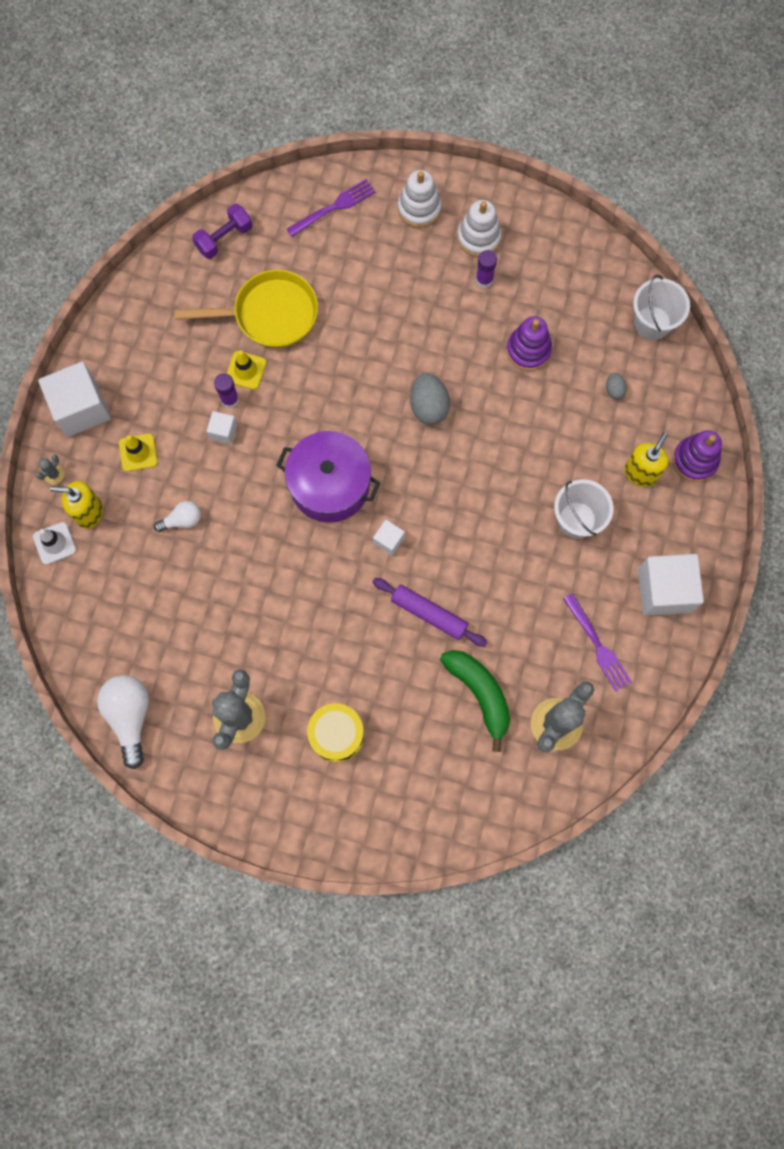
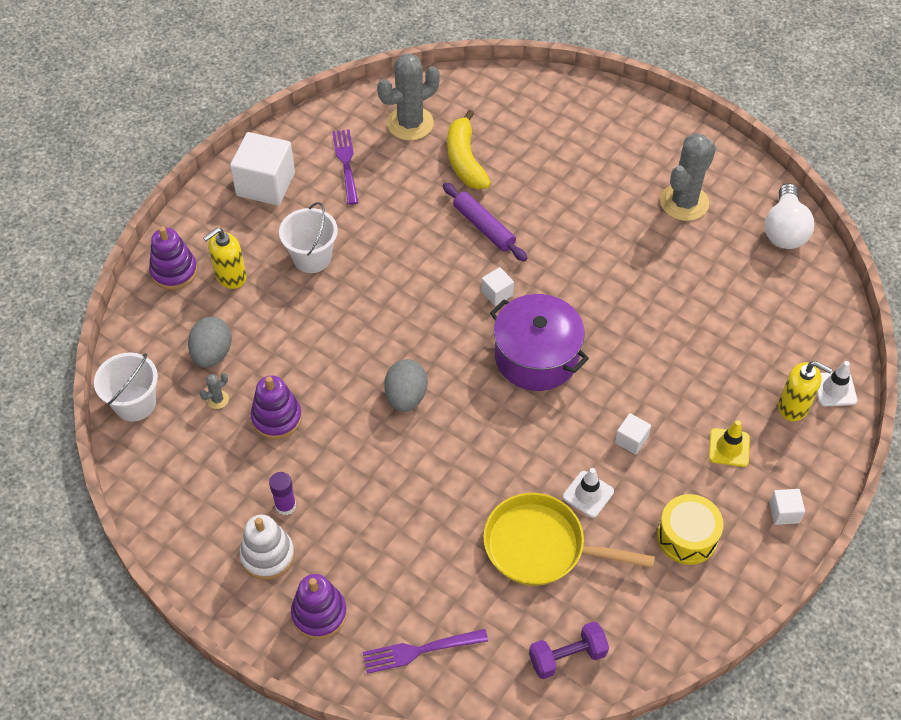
camera: 160 degrees left, 20 degrees down
grey cactus [36,455,64,484] -> grey cactus moved to [200,373,229,409]
white cube [38,362,111,437] -> white cube [769,489,805,525], size x0.47
white light bulb [154,501,201,532] -> none
purple glue stick [214,373,239,408] -> none
yellow traffic cone [226,350,266,390] -> white traffic cone [563,468,614,518]
yellow drum [307,703,364,762] -> yellow drum moved to [657,494,724,565]
white stacking toy [398,170,441,228] -> purple stacking toy [291,574,347,640]
green banana [440,650,510,752] -> yellow banana [447,110,491,189]
grey egg [606,373,627,399] -> grey egg [188,317,232,368], size x1.95

